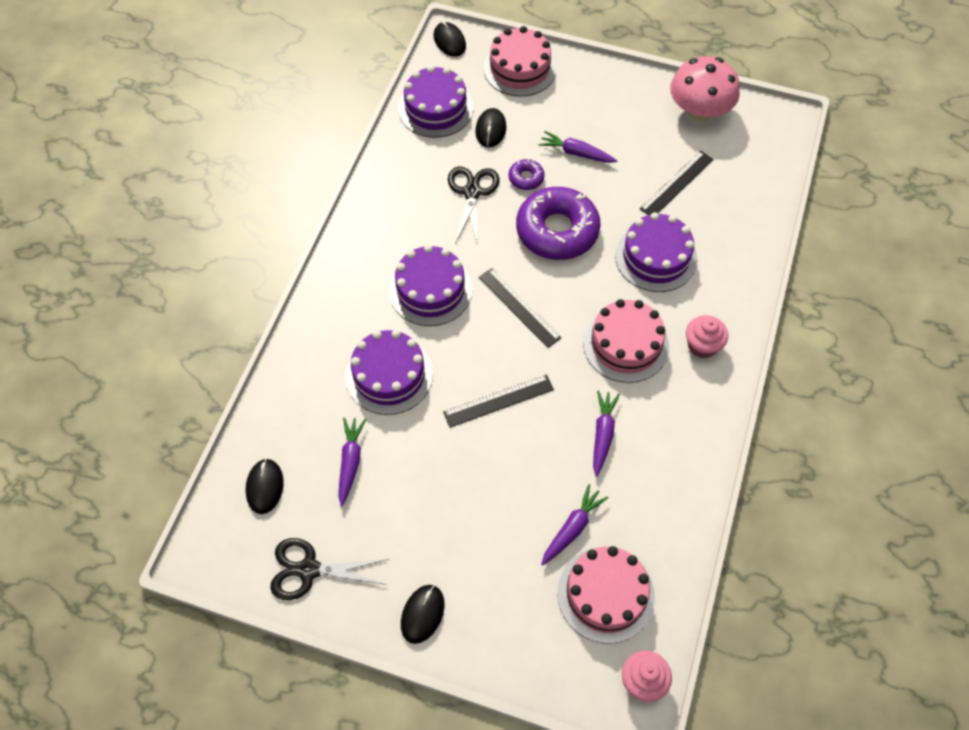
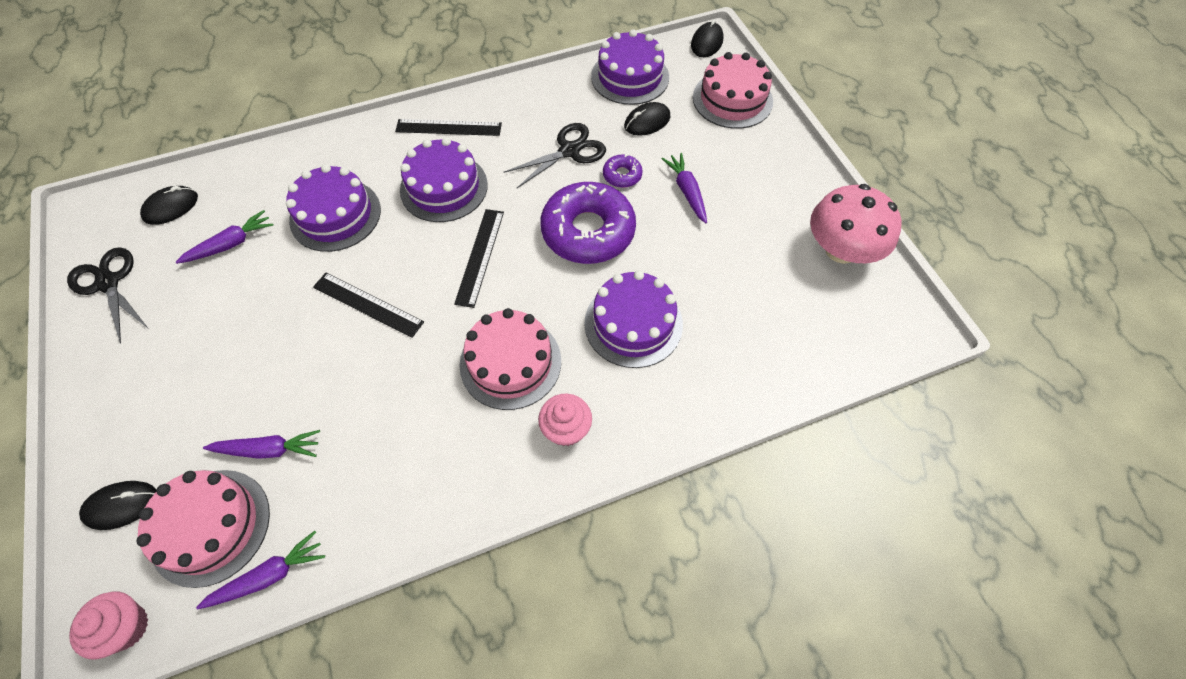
camera: 50 degrees right, 0 degrees up
black mouse [401,585,445,644] -> black mouse moved to [79,481,156,530]
purple carrot [593,390,620,477] -> purple carrot moved to [196,531,325,609]
black ruler [640,151,714,215] -> black ruler moved to [395,119,502,136]

